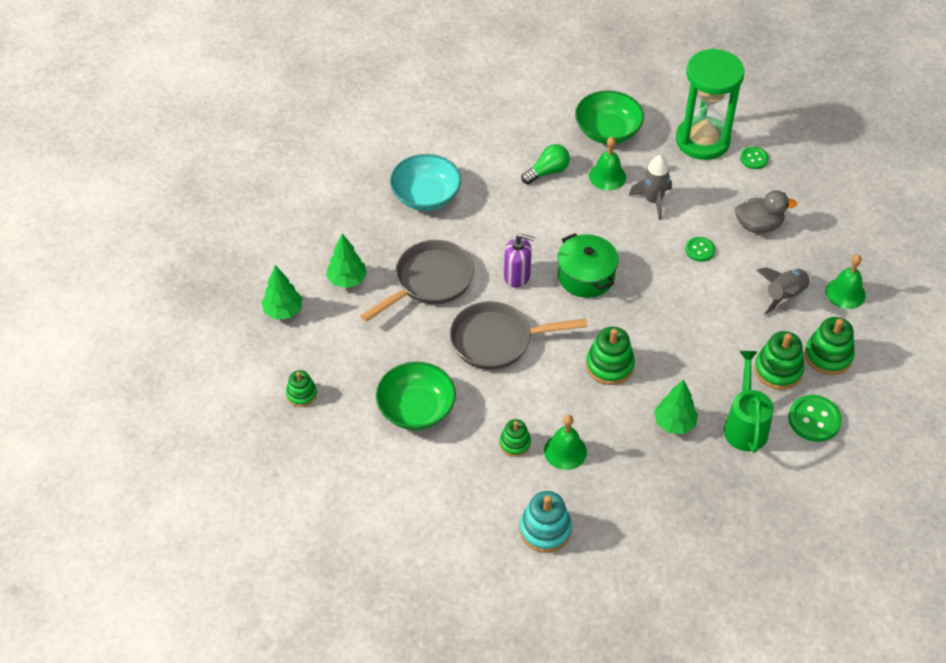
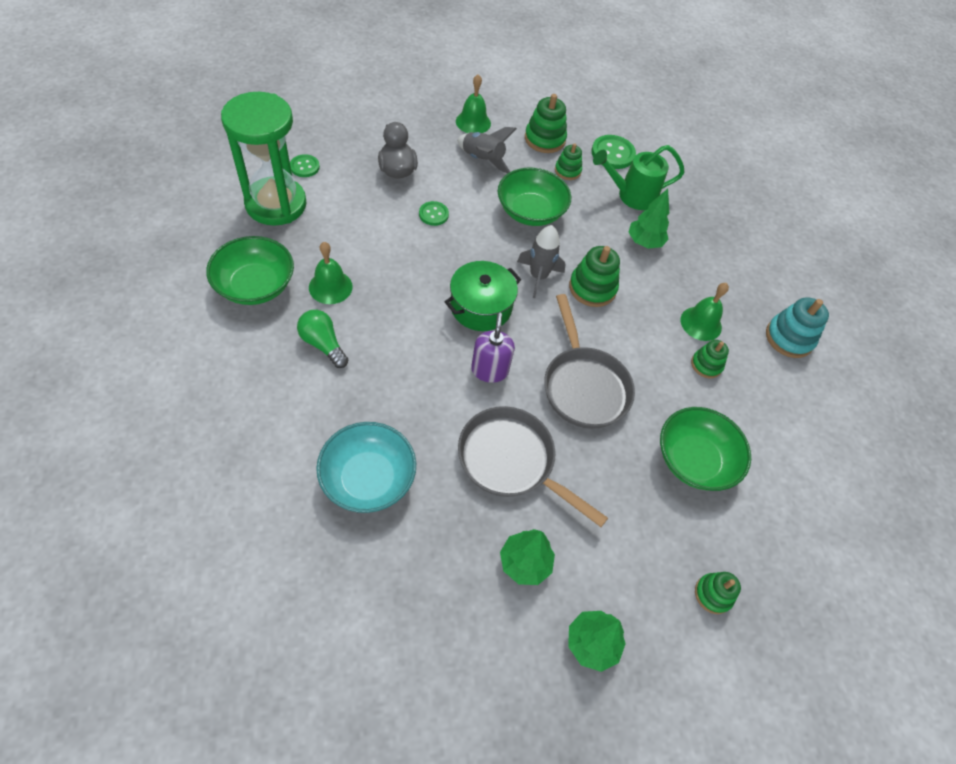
camera: 105 degrees left, 5 degrees up
grey rocket [629,155,672,220] -> grey rocket moved to [517,225,566,298]
green stacking toy [754,331,804,390] -> green stacking toy [555,143,582,180], size x0.63
none -> green bowl [498,168,571,226]

